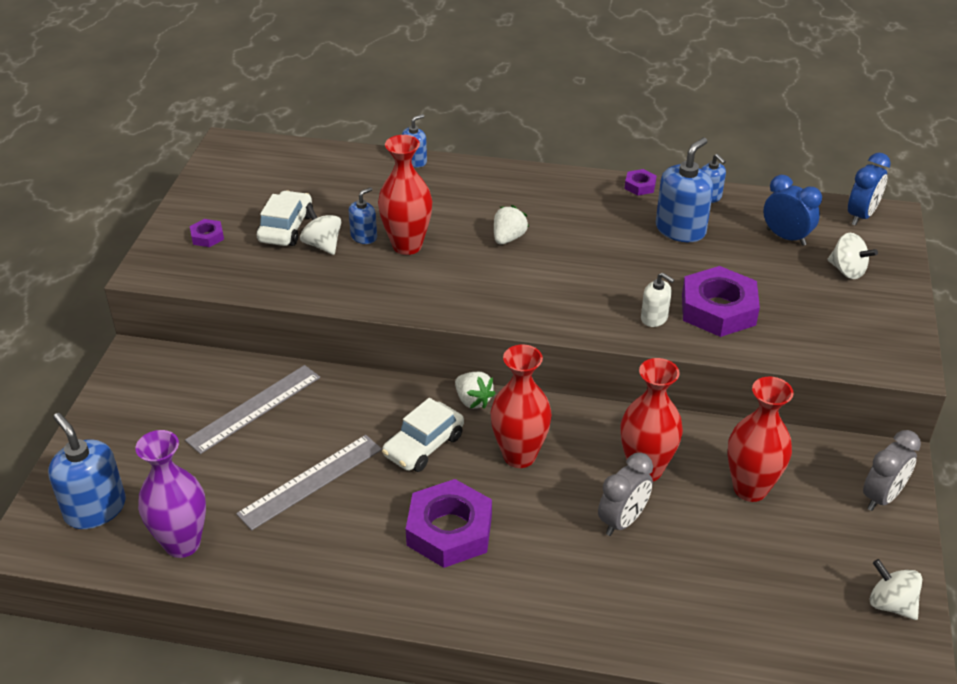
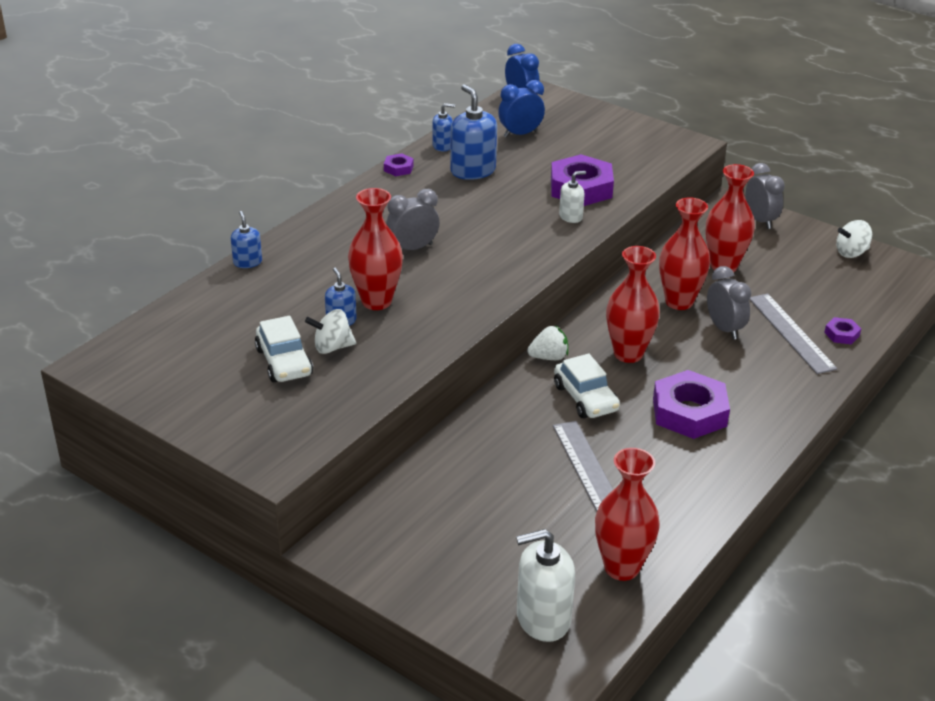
camera: 65 degrees left, 5 degrees down
blue soap dispenser [48,413,126,529] -> white soap dispenser [516,529,575,642]
purple vase [135,430,206,558] -> red vase [595,448,660,581]
grey ruler [185,365,320,454] -> grey ruler moved to [749,294,837,374]
purple nut [190,219,224,247] -> purple nut moved to [824,317,861,344]
white car [257,190,313,246] -> white car turned 150 degrees counterclockwise [255,316,313,382]
white strawberry [494,205,529,244] -> grey clock [386,189,439,250]
white spinning top [827,233,878,279] -> none

